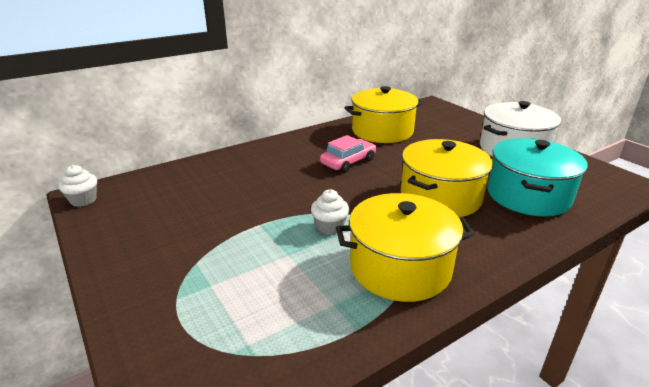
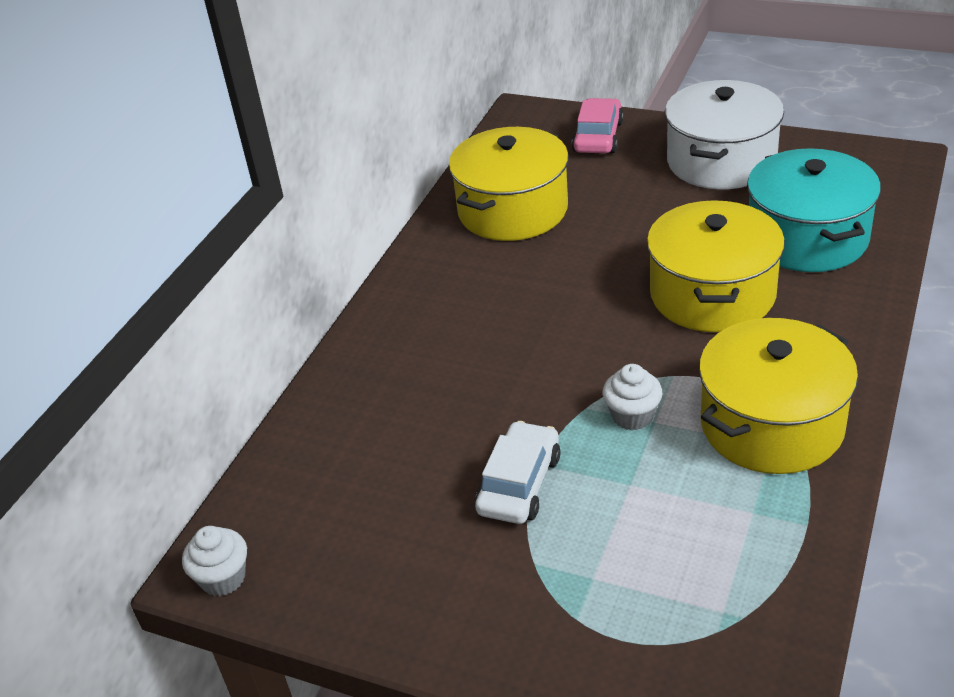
camera: 30 degrees left, 10 degrees up
pink car [320,135,376,173] -> pink car moved to [572,98,624,153]
none -> white car [475,421,561,524]

